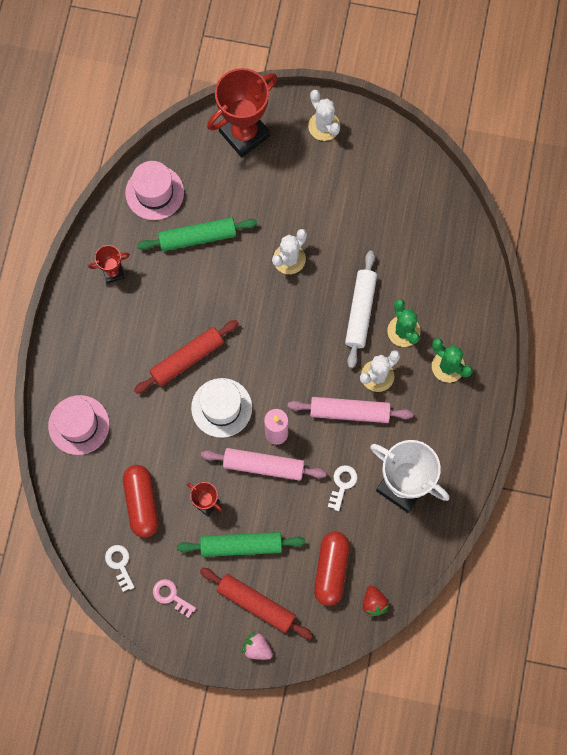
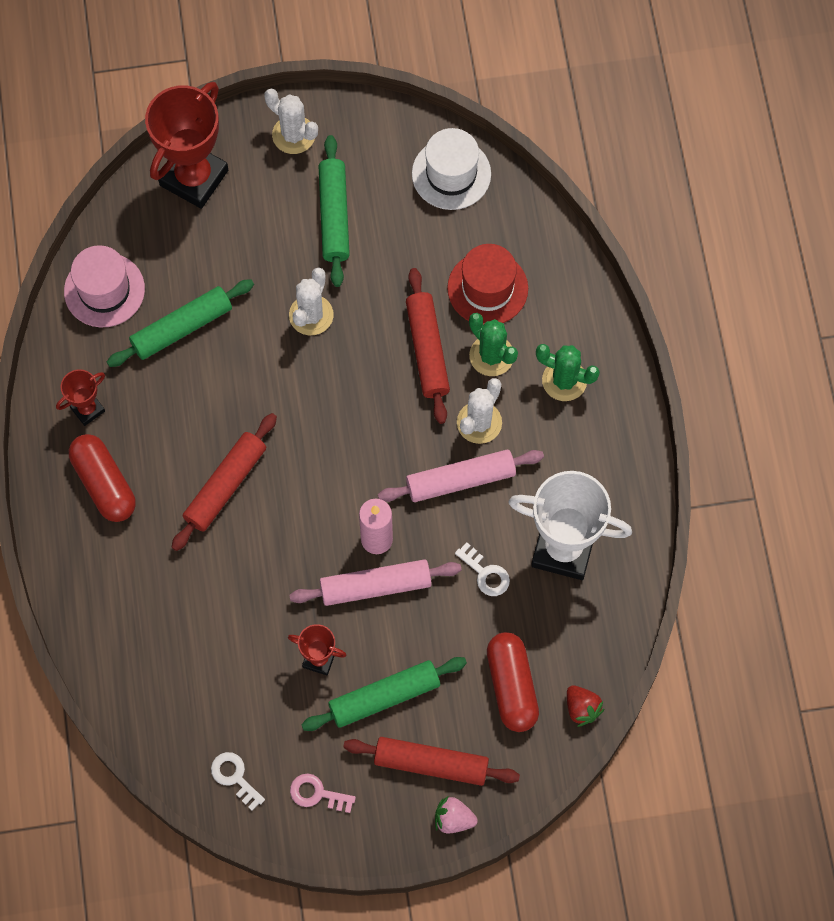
camera: 20 degrees left, 5 degrees down
pink hat [48,395,109,455] -> none
red capsule [123,465,159,538] -> red capsule moved to [69,434,136,522]
white hat [191,378,252,438] -> white hat moved to [412,128,491,210]
white key [328,465,357,511] -> white key turned 135 degrees clockwise [455,542,510,596]
white rolling pin [345,250,377,368] -> red rolling pin [406,268,450,424]
none -> green rolling pin [318,135,350,287]
none -> red hat [447,244,528,324]

